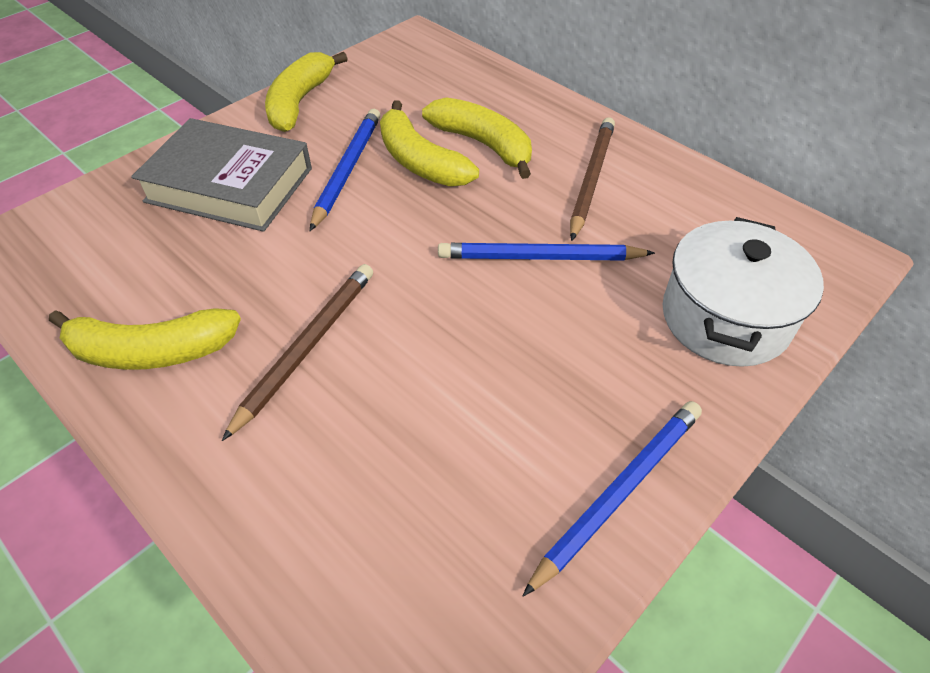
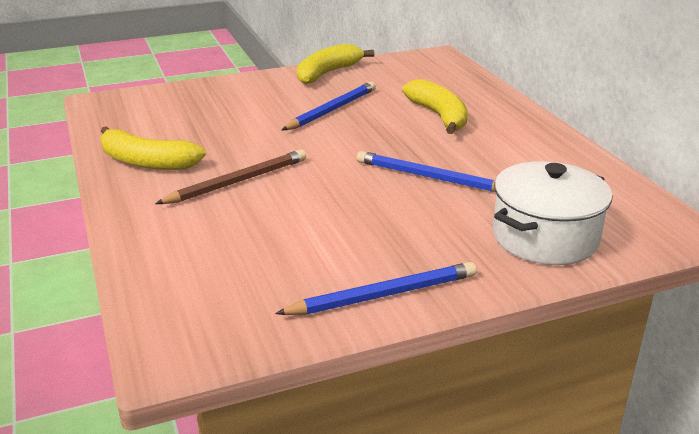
camera: 25 degrees right, 20 degrees down
grey book [131,118,312,232] -> none
yellow banana [380,100,479,187] -> none
brown pencil [570,117,615,241] -> none

